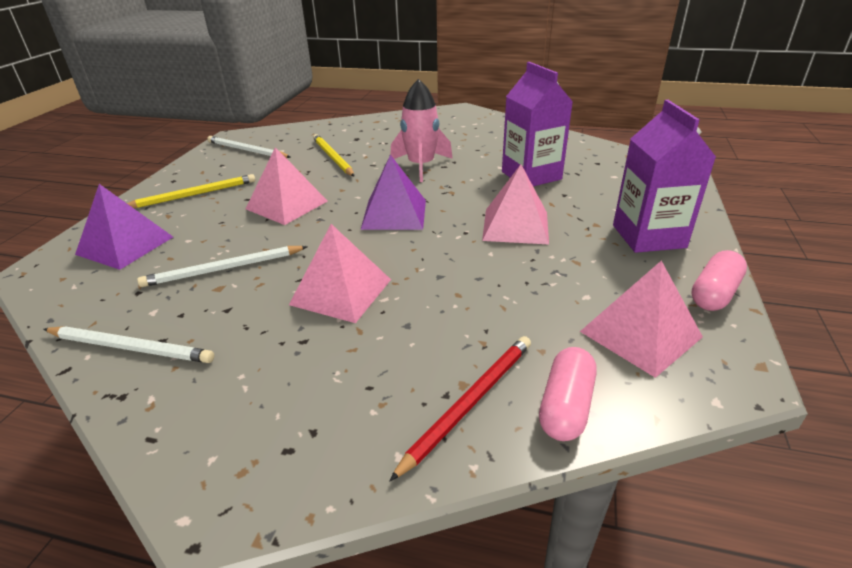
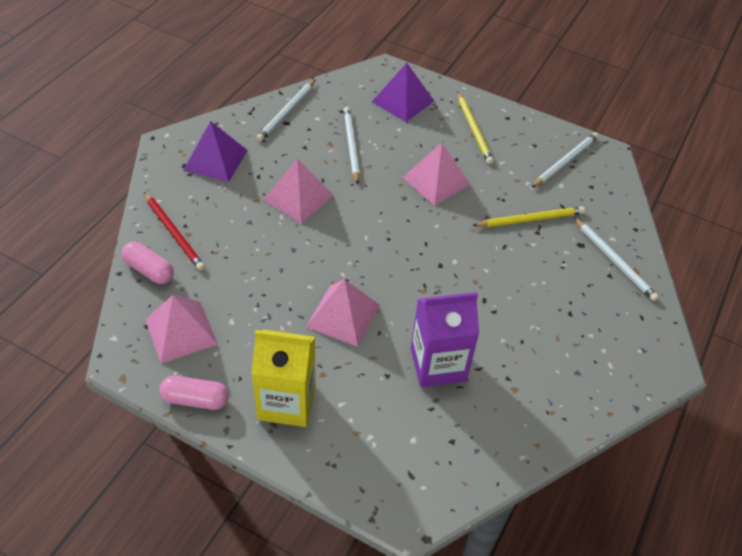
camera: 100 degrees right, 15 degrees up
purple pyramid [360,155,426,230] -> purple pyramid moved to [183,121,248,182]
pink rocket [390,79,453,182] -> none
purple carton [613,100,716,253] -> yellow carton [251,330,316,427]
pink capsule [691,250,747,311] -> pink capsule turned 45 degrees counterclockwise [159,376,229,410]
none -> white pencil [574,217,659,301]

